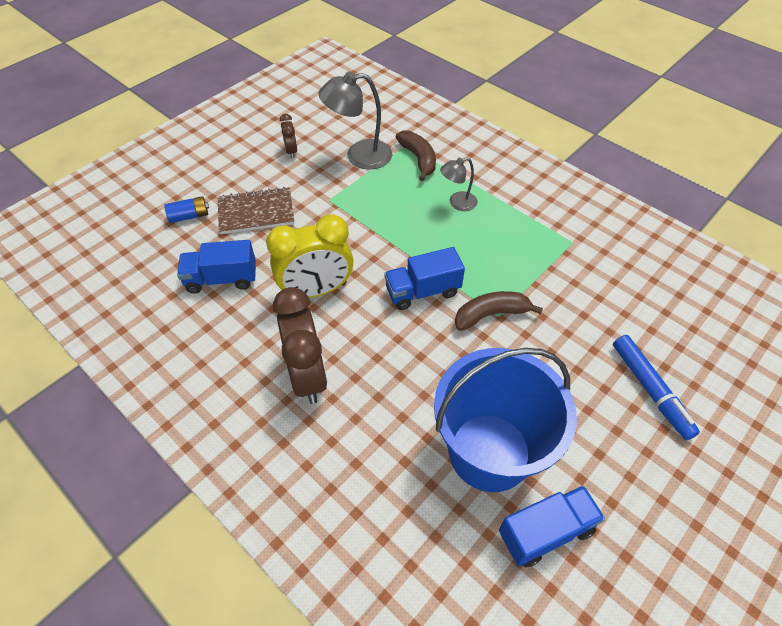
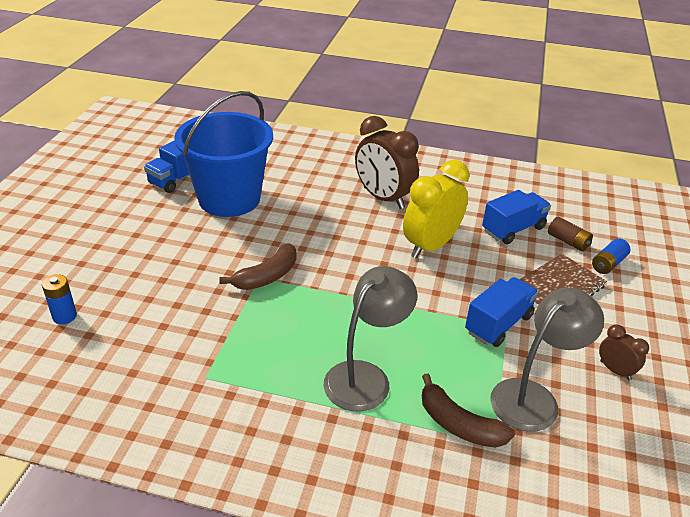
camera: 150 degrees right, 15 degrees down
blue truck [385,247,465,310] -> blue truck moved to [465,277,538,347]
grey lamp [440,158,477,211] -> grey lamp [324,266,417,412], size x1.73
blue marker [613,335,700,440] -> none
none -> blue battery [42,274,77,324]
none -> brown battery [548,217,593,251]

